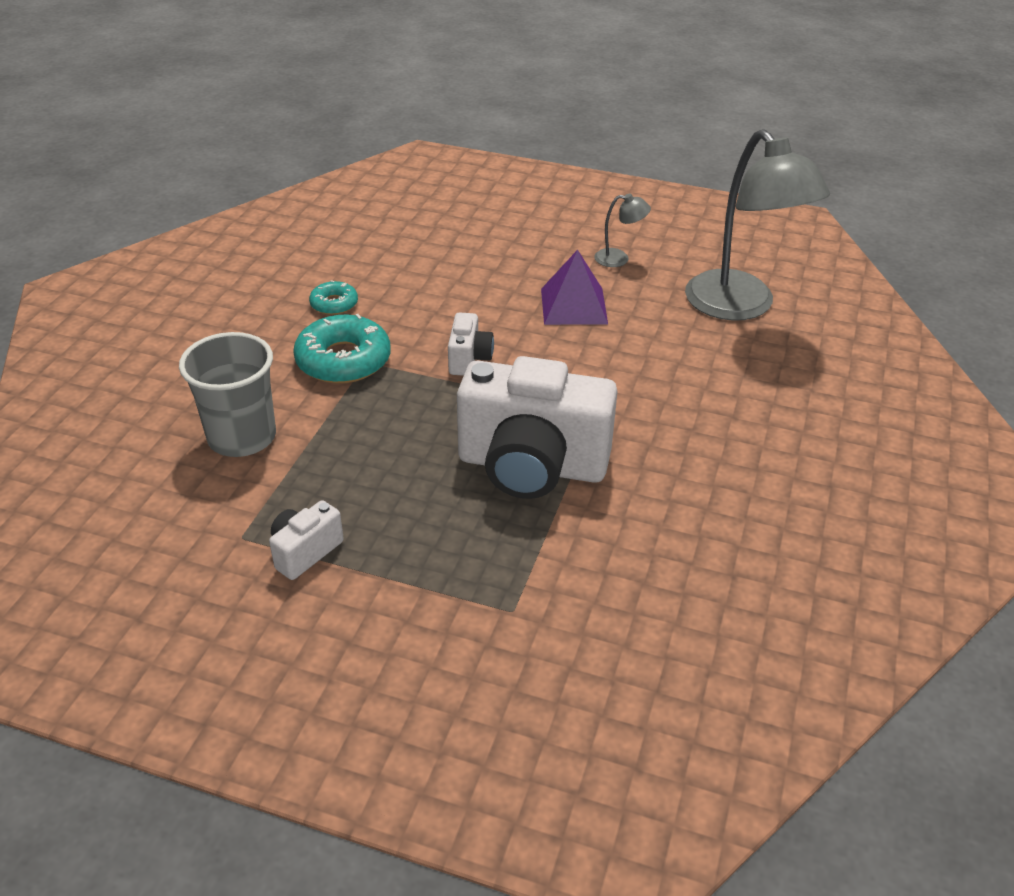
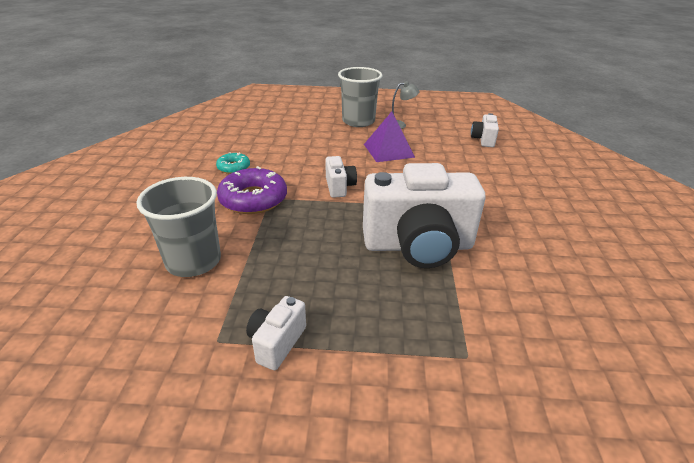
camera: 15 degrees left, 5 degrees down
turquoise donut [293,314,390,384] -> purple donut [217,166,287,214]
grey lamp [685,129,830,321] -> white camera [471,113,499,147]
none -> grey cup [338,67,382,127]

